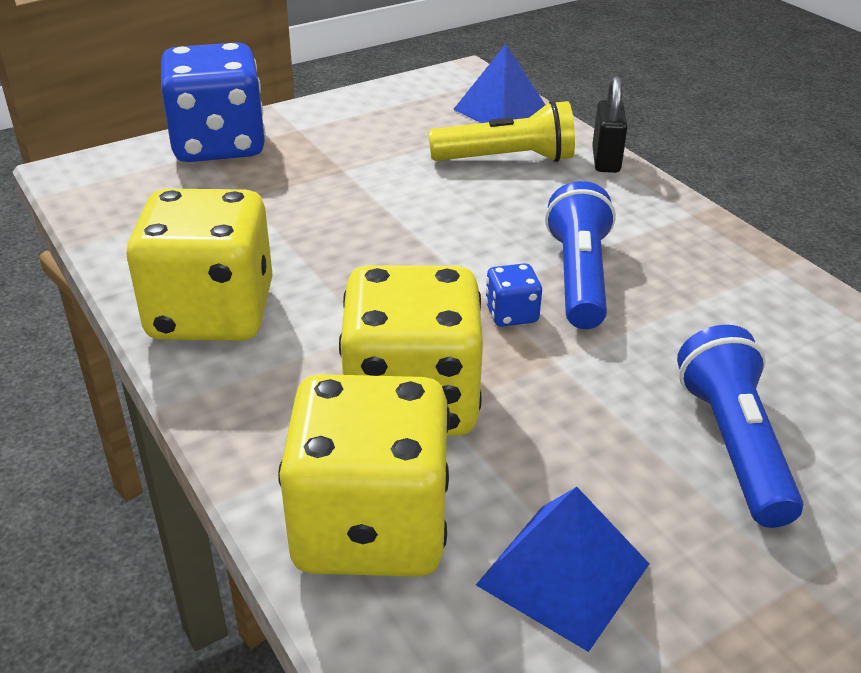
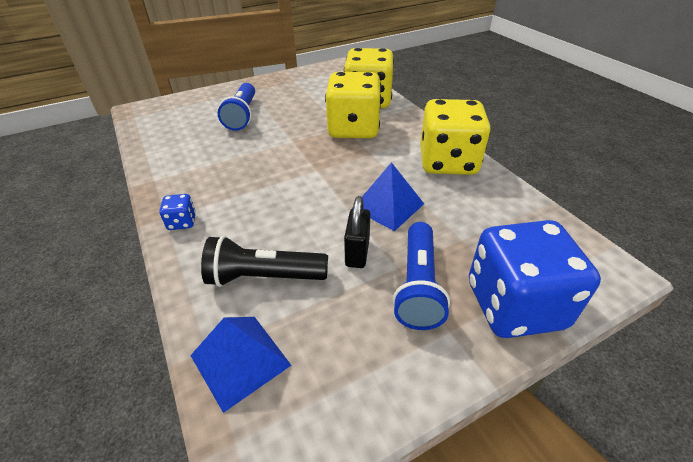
camera: 175 degrees left, 5 degrees up
yellow flashlight [428,100,575,162] -> black flashlight [201,236,328,287]
blue pyramid [476,487,649,652] -> blue pyramid moved to [352,162,424,231]
blue dice [485,263,542,327] -> blue dice moved to [159,194,196,230]
blue flashlight [545,181,616,329] -> blue flashlight moved to [393,222,450,330]
black padlock [592,76,628,173] -> black padlock moved to [344,196,370,268]

